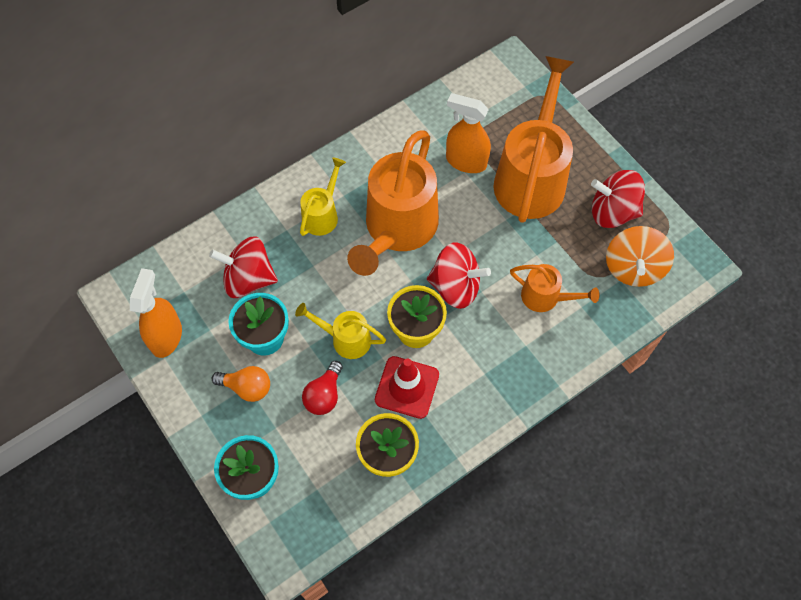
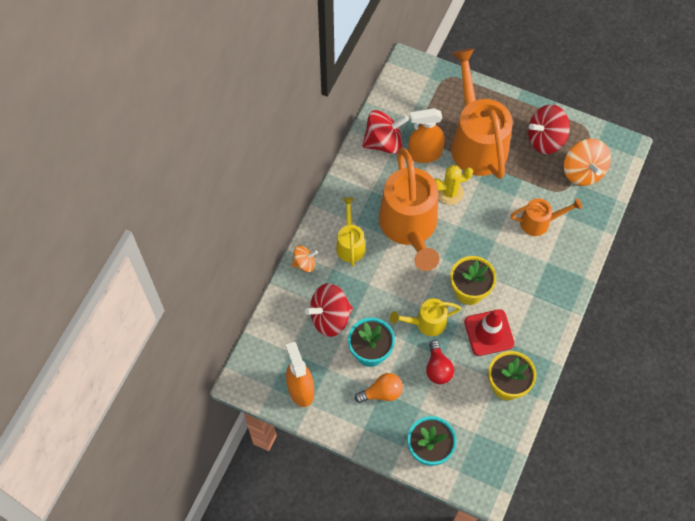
camera: 30 degrees left, 0 degrees up
red spinning top [427,242,491,309] -> red spinning top moved to [362,110,409,154]
none -> orange spinning top [291,246,318,272]
none -> yellow cactus [434,165,473,205]

